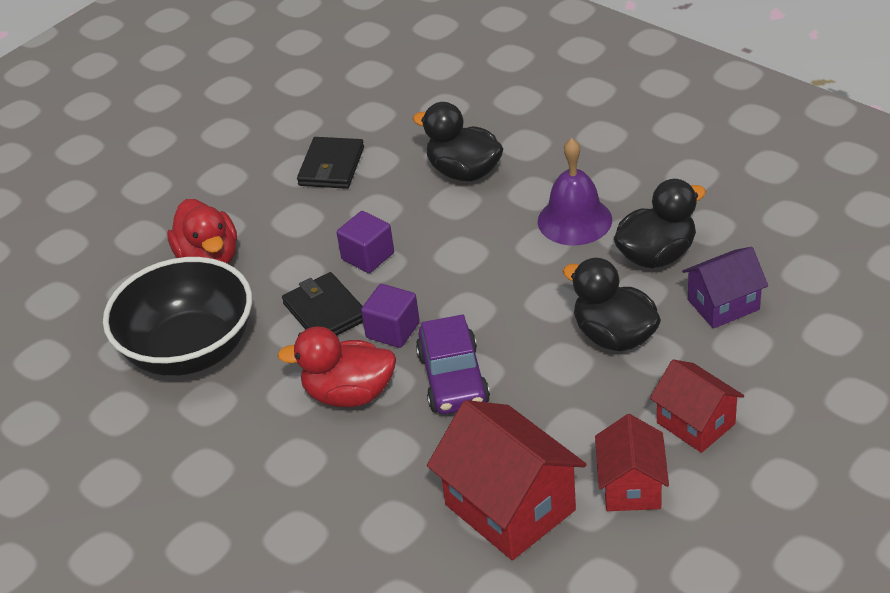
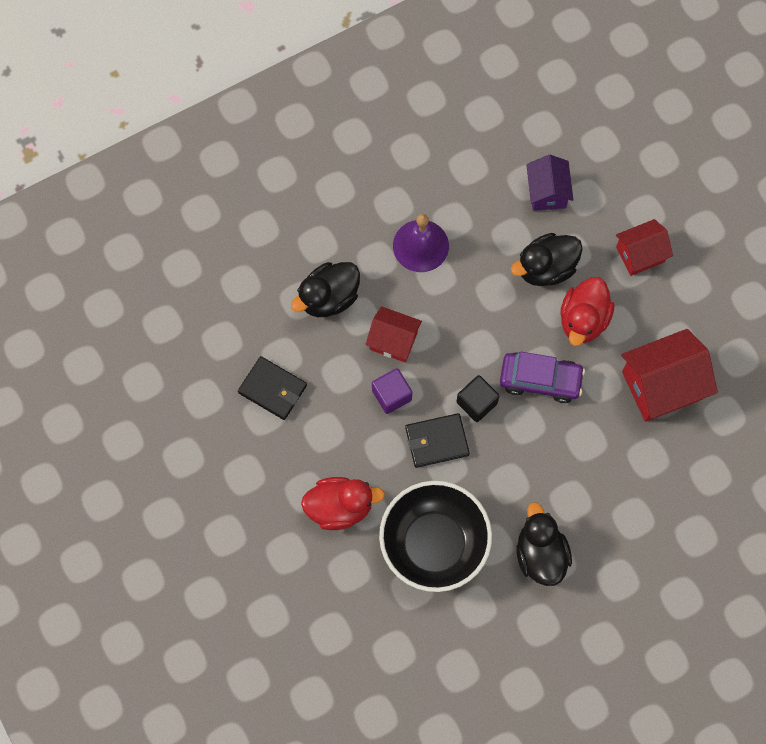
camera: 75 degrees left, 30 degrees up
red duck [277,327,396,407] -> red duck moved to [560,277,615,346]
purple cube [361,284,420,348] -> black cube [457,375,499,422]
red house [595,414,669,511] -> red house moved to [365,306,422,363]
black duck [614,179,706,268] -> black duck moved to [516,502,572,586]

